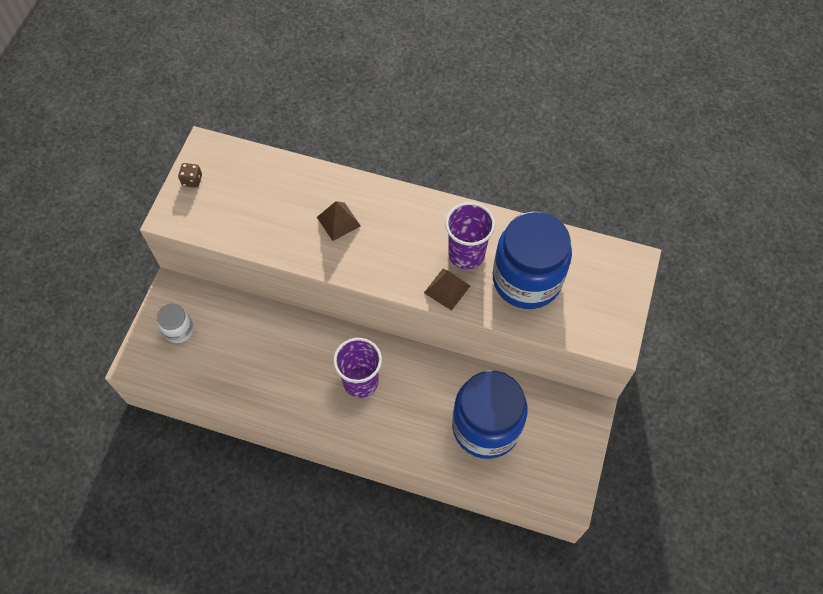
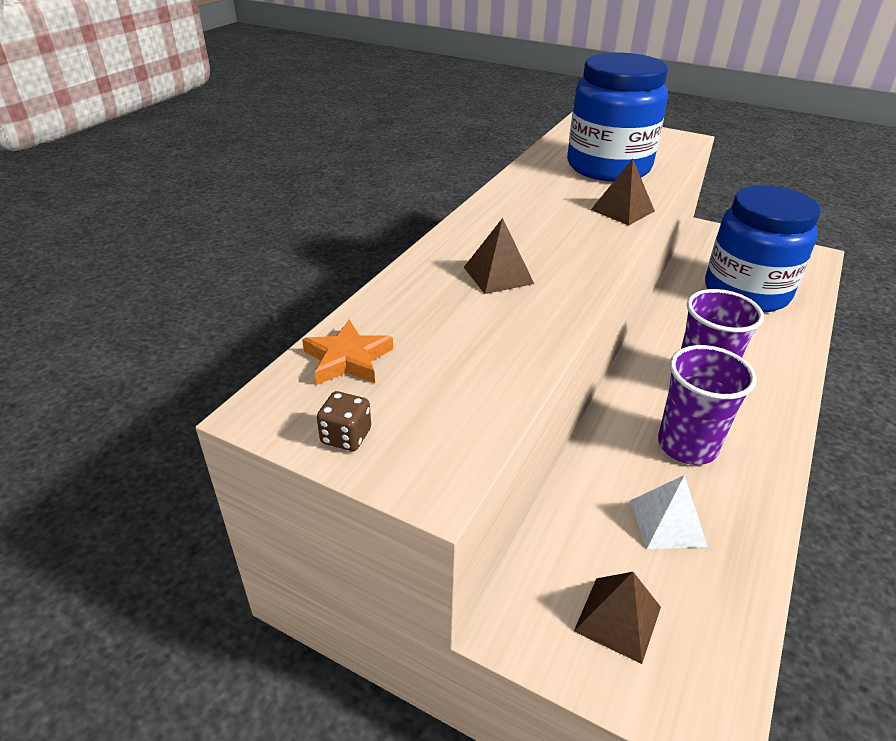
camera: 80 degrees left, 25 degrees down
white jar [157,304,194,343] -> brown pyramid [574,572,661,664]
purple cup [445,202,495,269] -> purple cup moved to [658,345,757,465]
none -> orange star [302,320,393,385]
none -> white pyramid [630,475,708,549]

